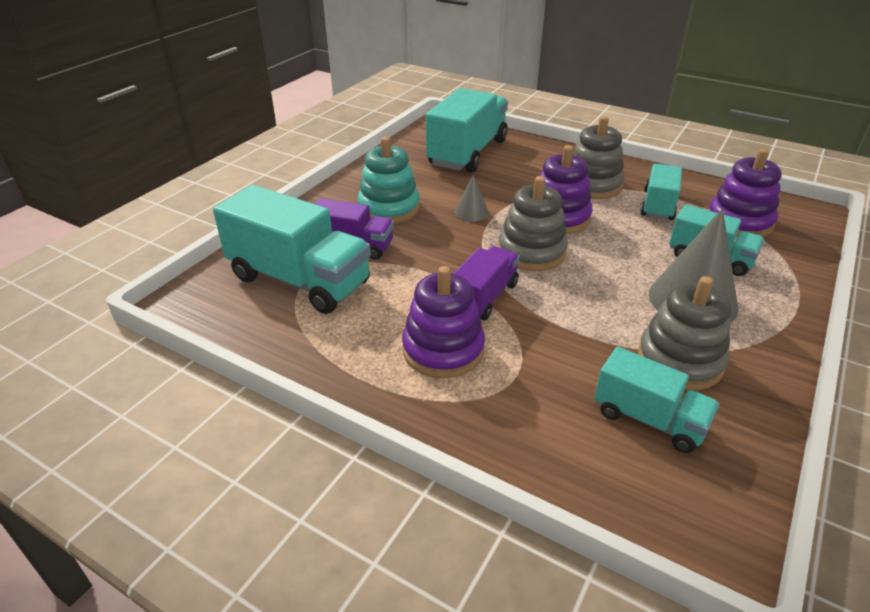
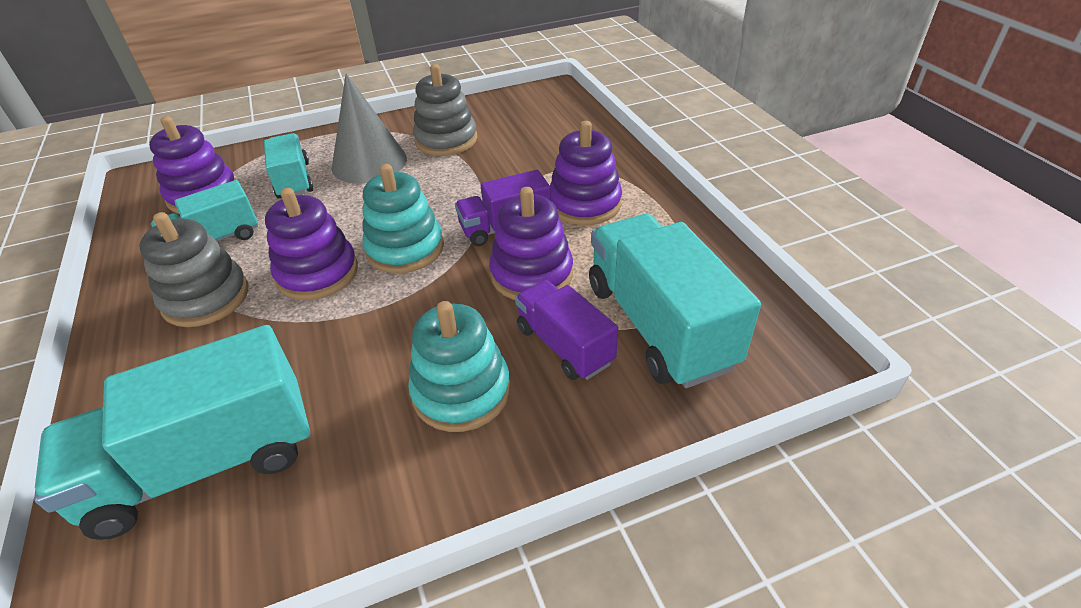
camera: 140 degrees left, 5 degrees up
grey cone [455,175,489,222] -> none
grey stacking toy [499,176,568,271] -> turquoise stacking toy [362,164,444,273]
turquoise truck [594,347,720,453] -> none
none -> purple stacking toy [489,187,573,300]

